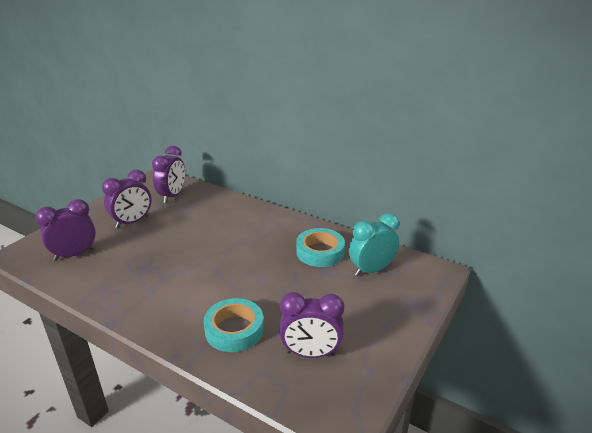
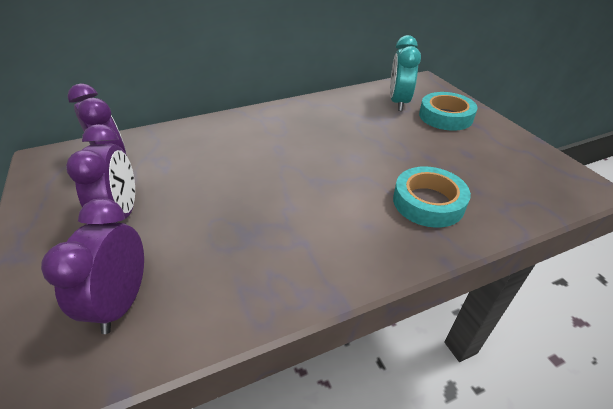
camera: 55 degrees left, 10 degrees up
purple clock [279,292,344,358] -> none
turquoise tape [296,228,345,267] -> turquoise tape moved to [419,92,478,131]

